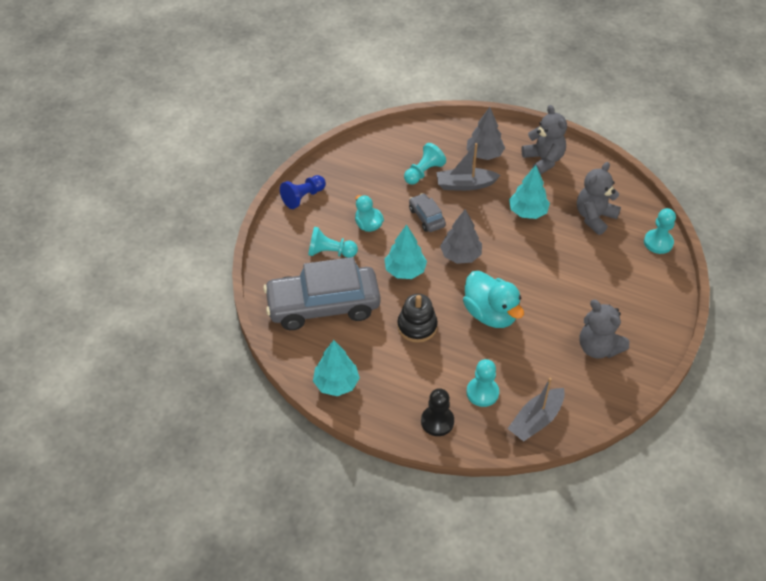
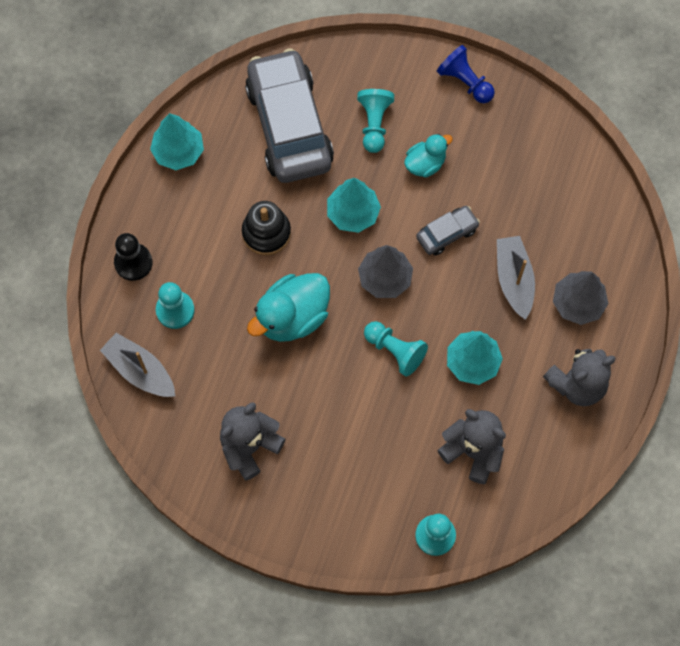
camera: 85 degrees right, 20 degrees up
turquoise pawn [404,143,446,185] -> turquoise pawn moved to [364,321,428,377]

